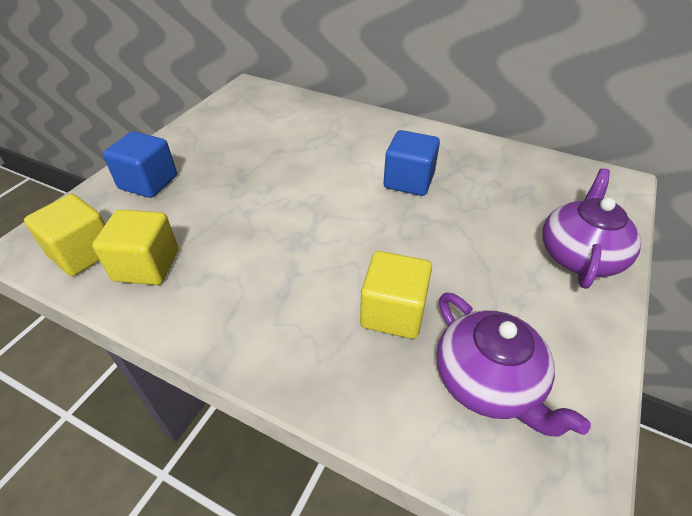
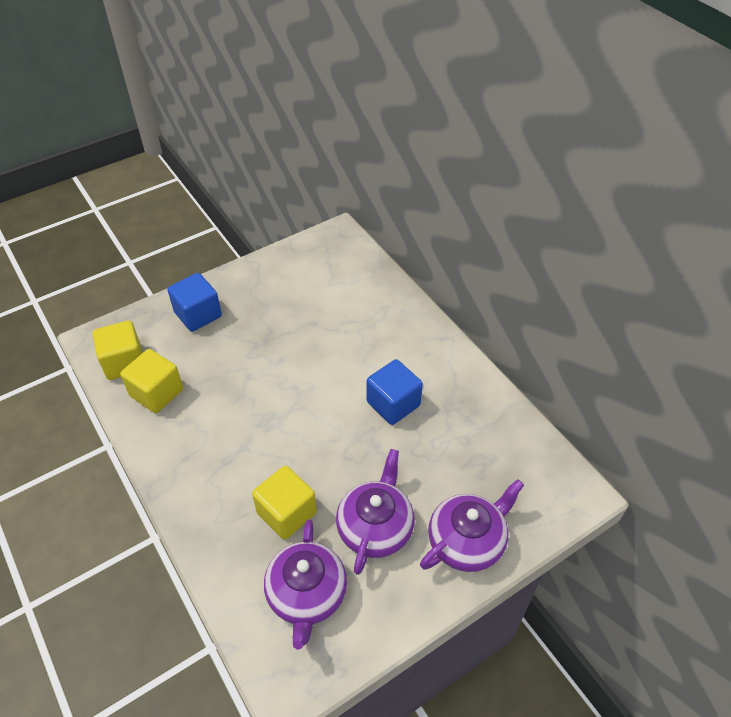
camera: 30 degrees right, 5 degrees up
none -> purple teapot [336,449,415,575]

